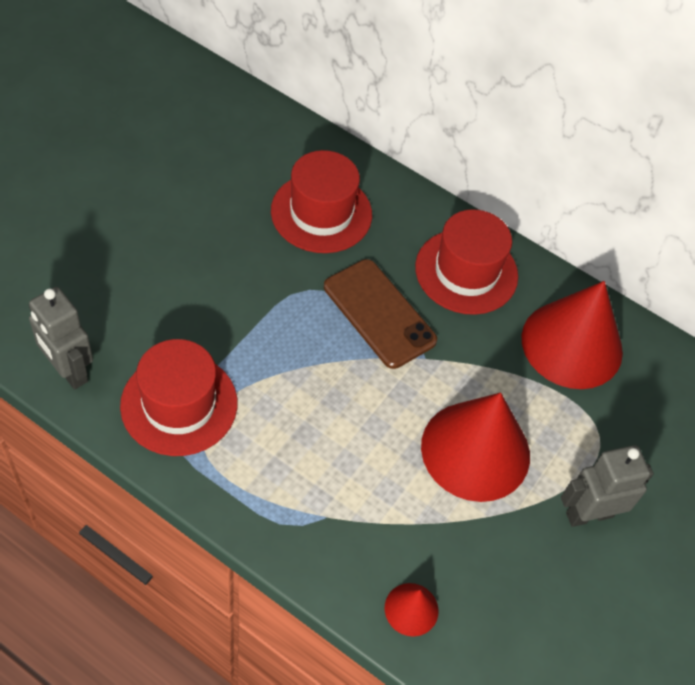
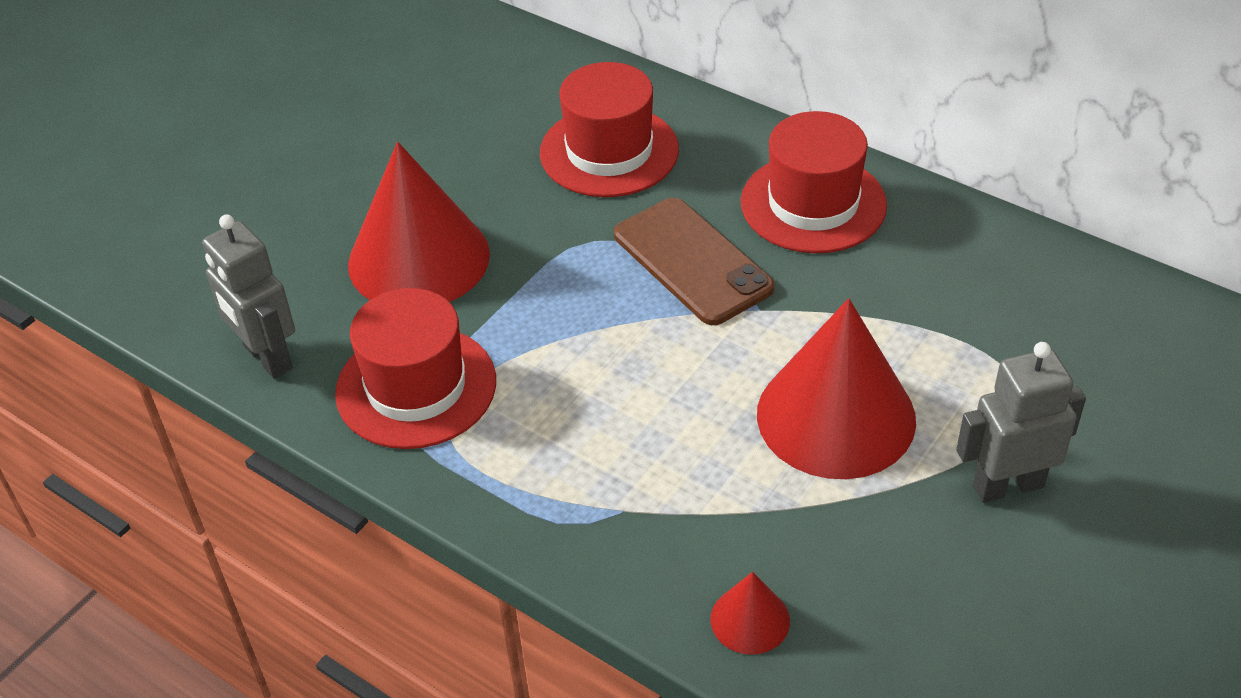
camera: 10 degrees right, 10 degrees down
red cone [521,281,623,389] -> red cone moved to [348,142,490,302]

